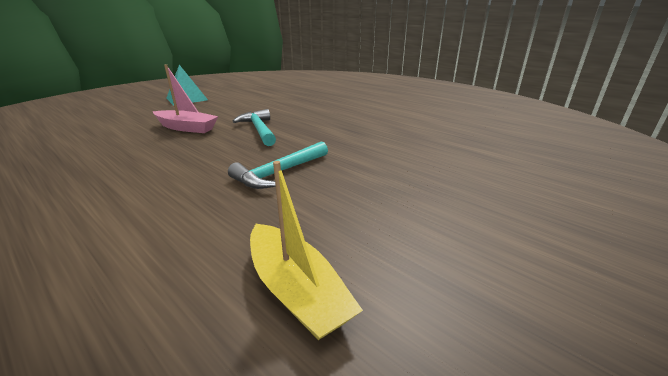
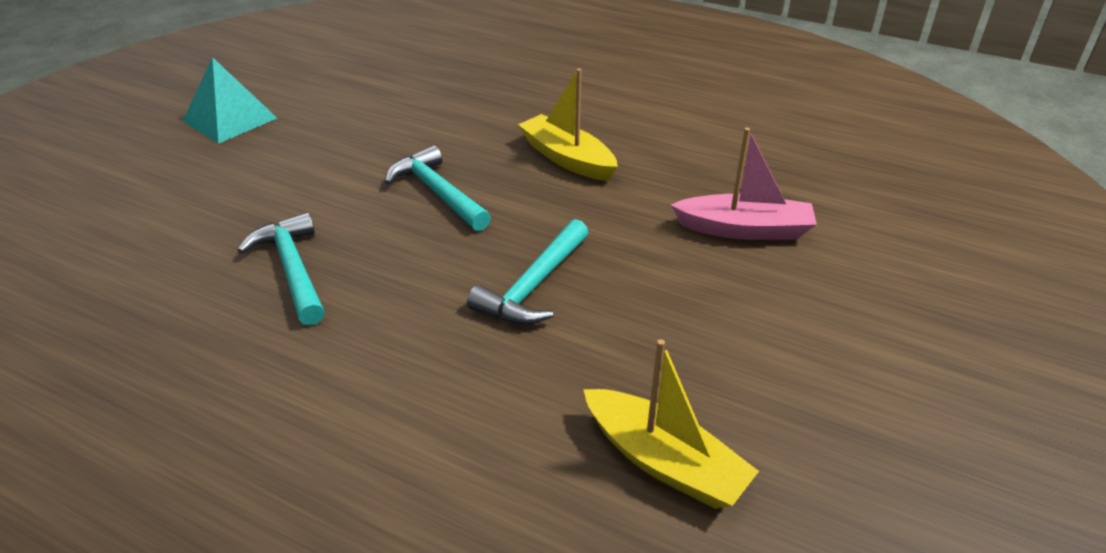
camera: 15 degrees left, 10 degrees up
pink boat [153,64,218,133] -> pink boat moved to [671,128,817,240]
none -> turquoise hammer [237,212,325,326]
none -> yellow boat [518,68,618,181]

